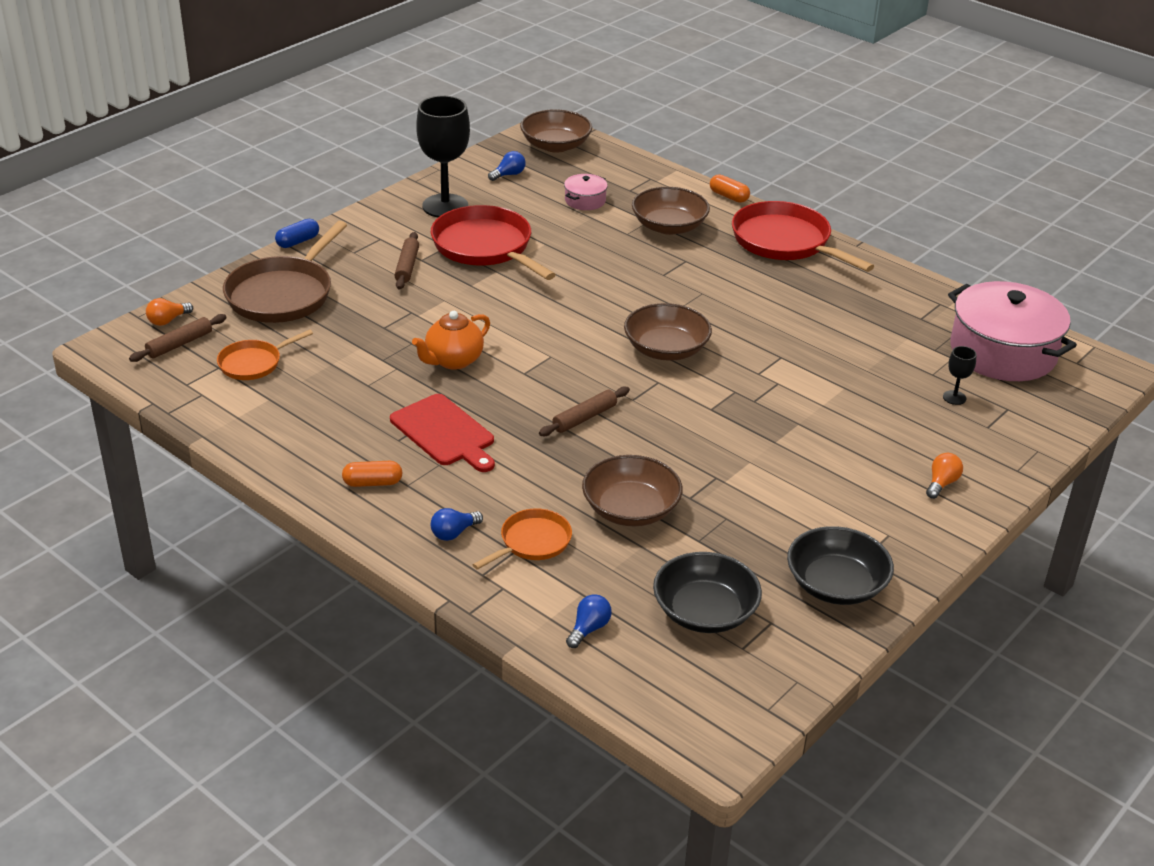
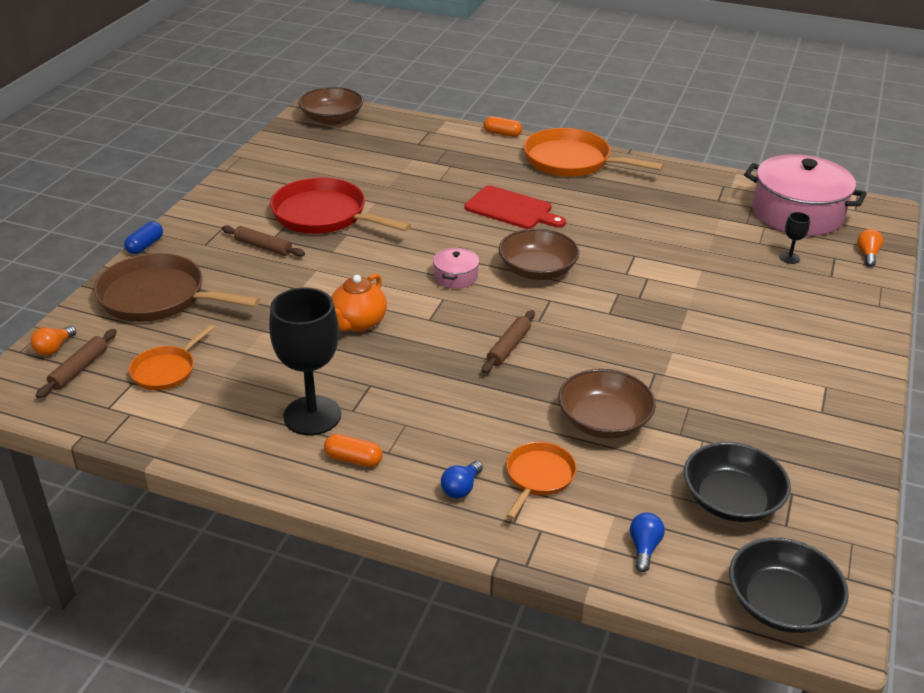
camera: 20 degrees left, 0 degrees up
brown pan [223,221,347,323] -> brown pan turned 105 degrees clockwise [94,253,260,322]
orange capsule [342,461,402,487] -> orange capsule turned 45 degrees clockwise [324,434,383,467]
red cutting board [390,394,495,472] -> red cutting board moved to [464,185,566,229]
brown rolling pin [394,232,419,290] -> brown rolling pin turned 45 degrees counterclockwise [222,225,305,257]
black goblet [416,96,470,217] -> black goblet moved to [269,288,341,435]
blue light bulb [488,151,525,181] -> none
pink pot [564,174,608,210] -> pink pot moved to [433,247,479,289]
brown bowl [632,187,710,235] -> none
red pan [732,201,874,272] -> orange pan [524,128,664,177]
black bowl [787,526,894,605] -> black bowl moved to [729,537,849,633]
orange light bulb [926,453,963,499] -> orange light bulb moved to [857,229,883,267]

